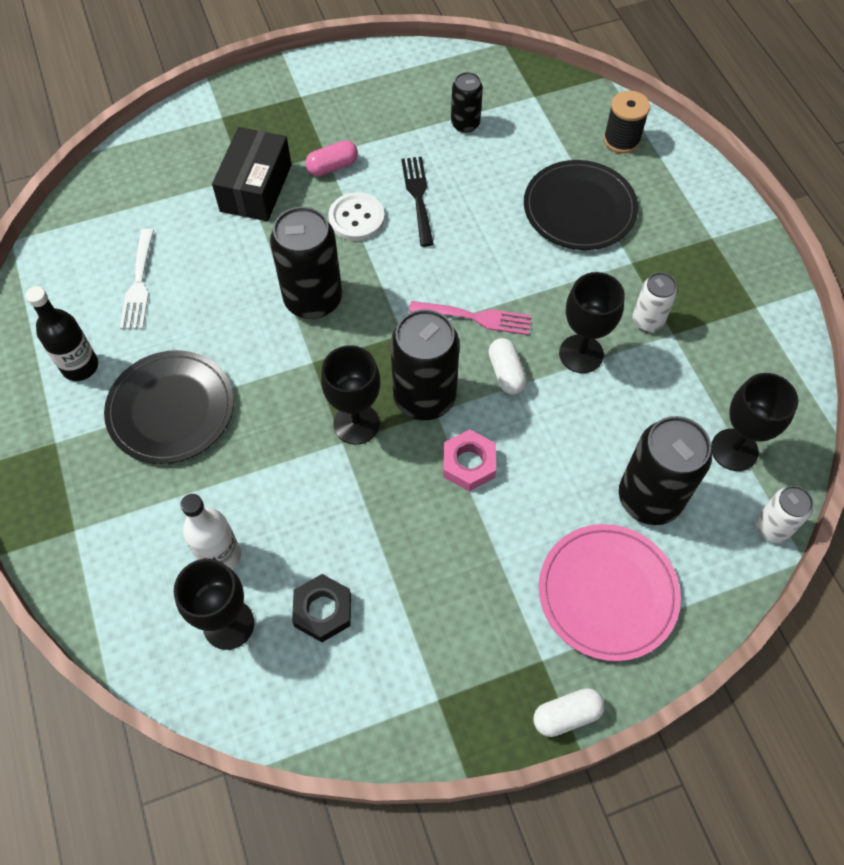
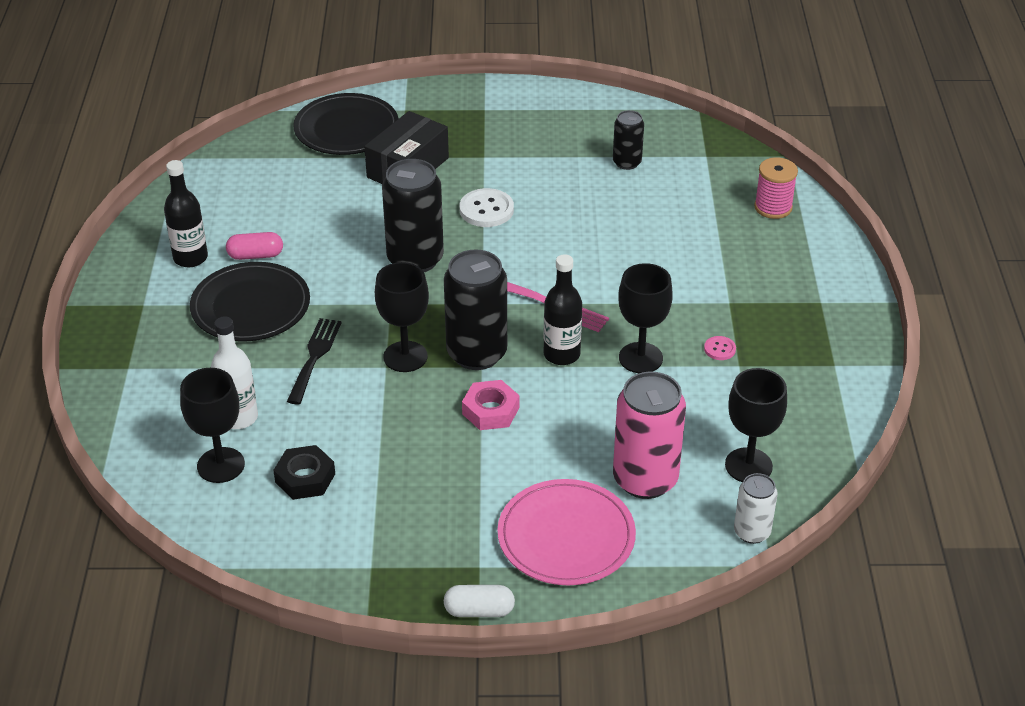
camera: 20 degrees right, 20 degrees down
white fork [120,229,154,329] -> none
pink capsule [305,140,358,176] -> pink capsule moved to [226,232,283,260]
black fork [401,157,434,247] -> black fork moved to [287,318,342,405]
white capsule [488,338,527,395] -> black bottle [543,254,582,365]
black plate [524,160,638,250] -> black plate moved to [293,93,399,155]
black spool [603,90,650,154] -> pink spool [754,157,798,219]
black can [619,416,712,525] -> pink can [613,371,686,499]
white can [633,272,677,332] -> pink button [704,336,736,360]

